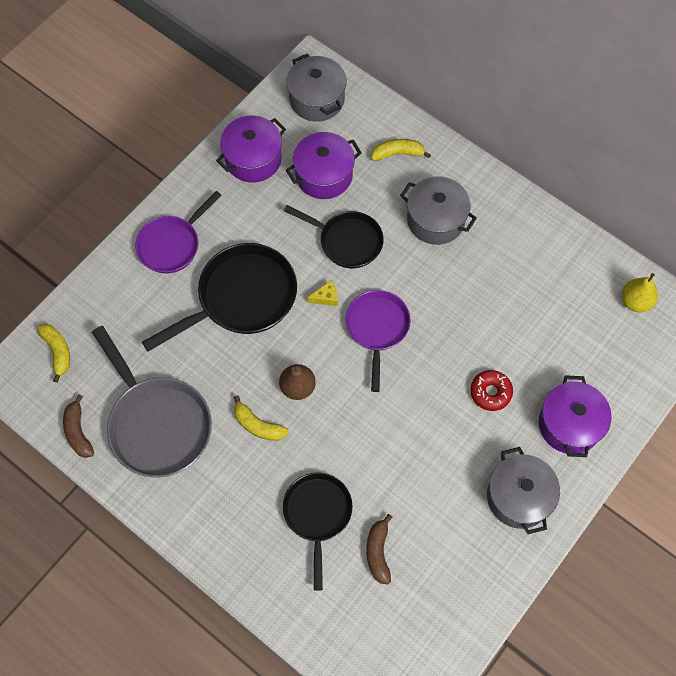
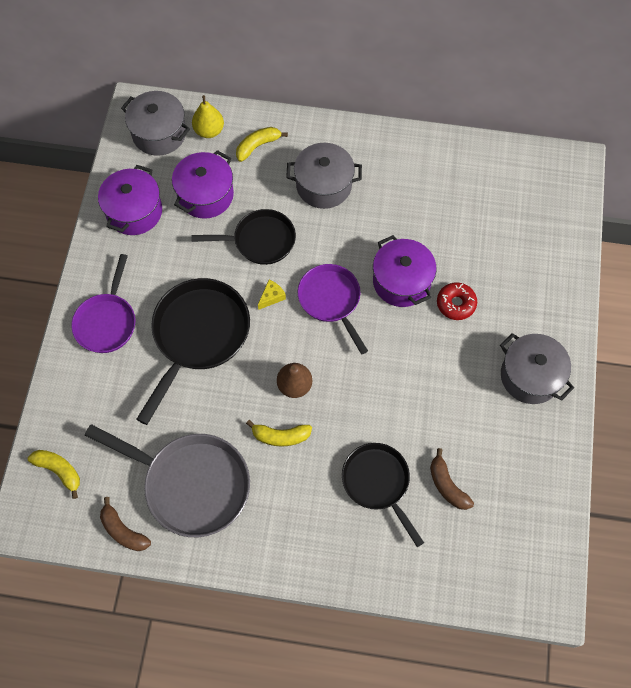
camera: 30 degrees left, 0 degrees up
purple pot [539,375,611,457] -> purple pot moved to [373,235,437,307]
yellow pear [622,273,658,312] -> yellow pear moved to [192,95,224,138]

